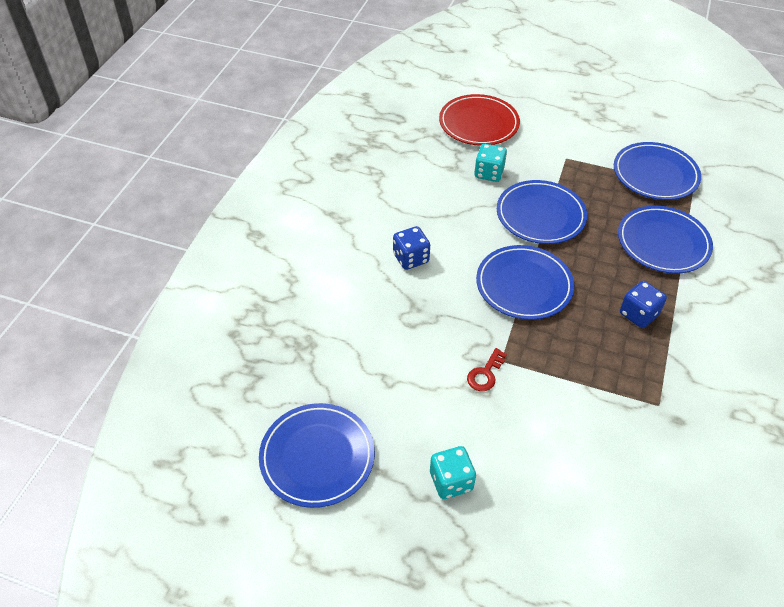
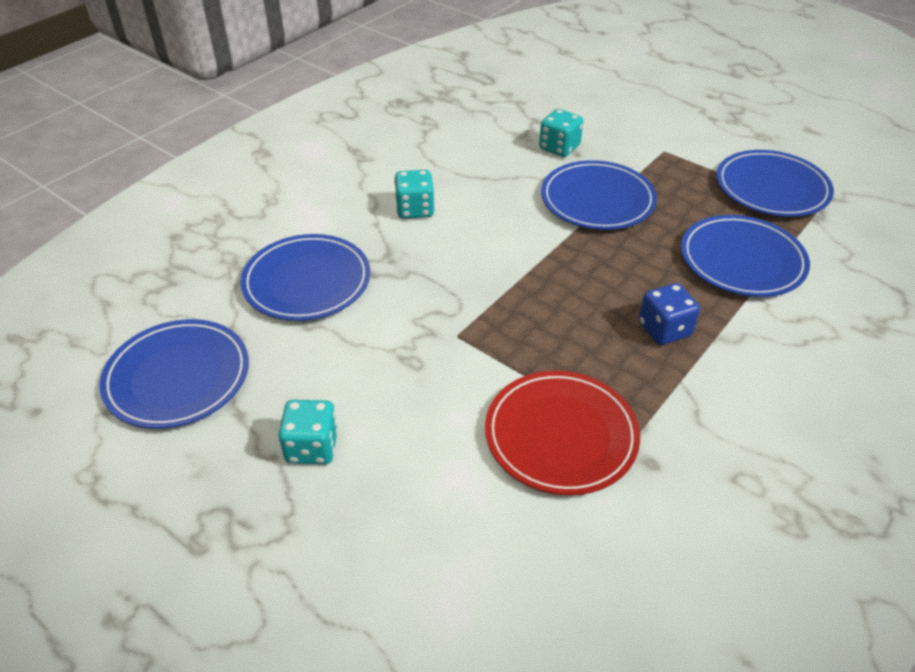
camera: 20 degrees right, 5 degrees down
blue dice [393,226,430,270] -> turquoise dice [394,170,435,219]
red plate [439,94,520,146] -> red plate moved to [485,371,640,495]
red key [467,348,507,391] -> none
blue plate [476,245,574,320] -> blue plate moved to [240,234,370,321]

